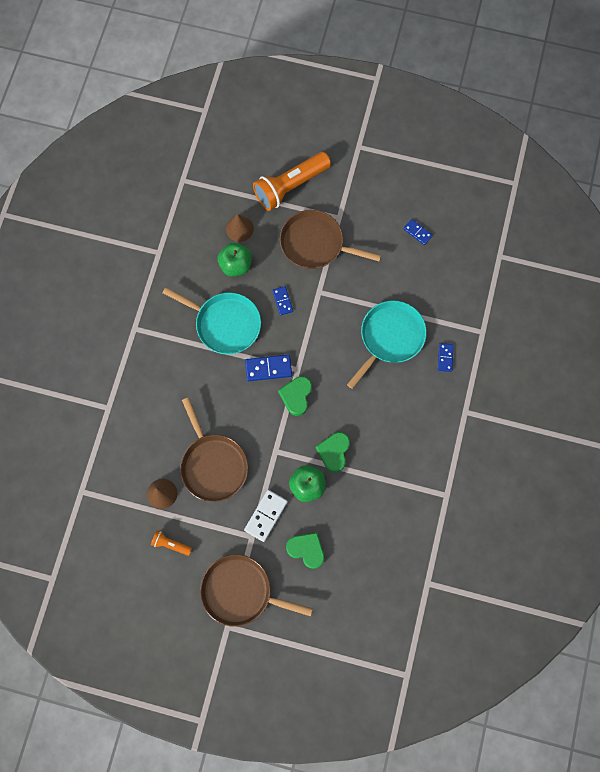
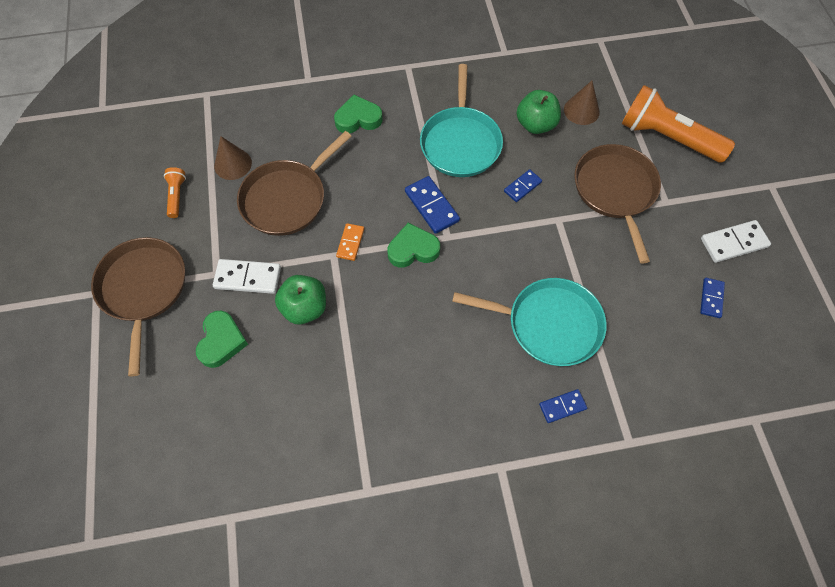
camera: 65 degrees right, 10 degrees down
green heart [316,432,350,473] -> green heart moved to [334,95,382,134]
none -> orange domino [336,223,364,261]
none -> white domino [701,220,771,263]

